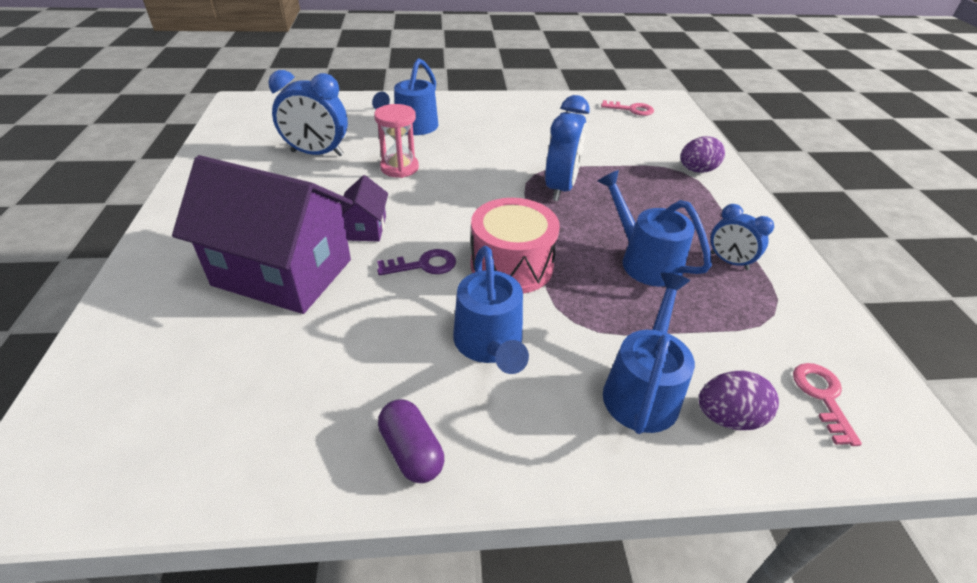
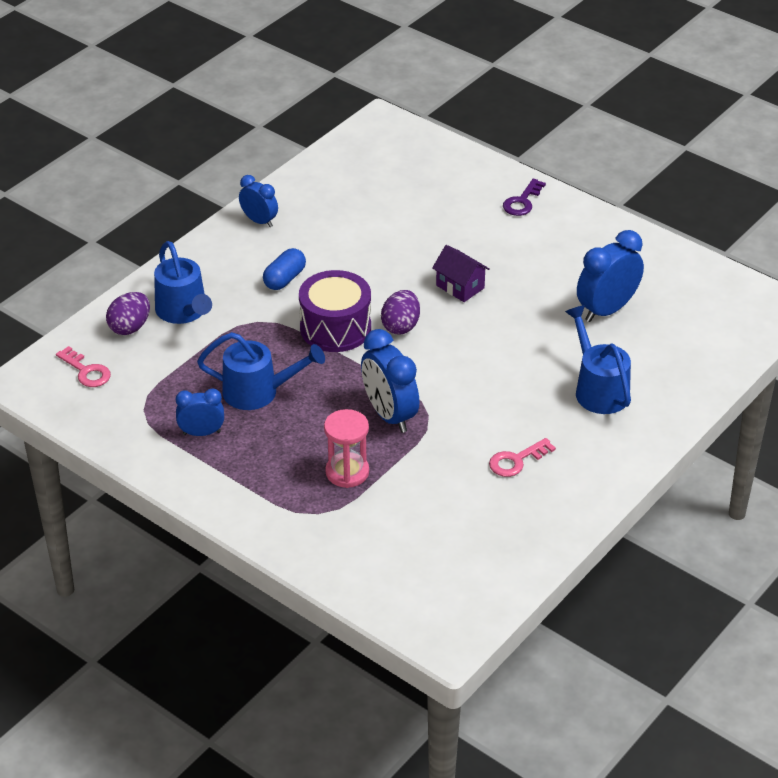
camera: 135 degrees right, 0 degrees up
purple house [172,155,353,314] -> none
pink hourglass [374,104,419,178] -> pink hourglass moved to [324,409,369,488]
purple key [377,249,456,275] -> purple key moved to [503,179,546,216]
purple capsule [378,399,444,483] -> blue clock [239,175,278,227]
blue watering can [453,246,529,374] -> blue capsule [263,248,306,290]
pink drum [471,198,560,294] -> purple drum [299,270,371,352]
pink key [601,100,654,116] -> pink key moved to [489,438,556,477]
purple egg [680,136,725,173] -> purple egg moved to [381,290,420,334]

